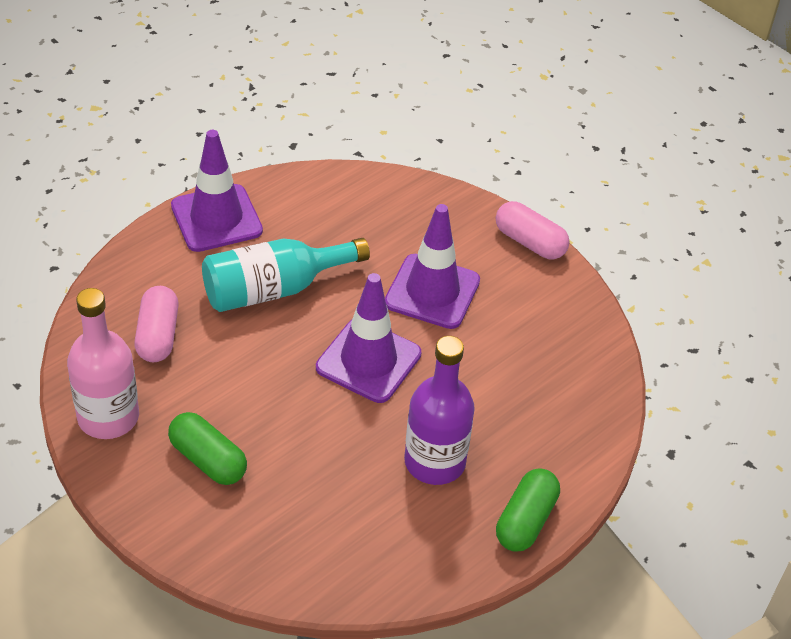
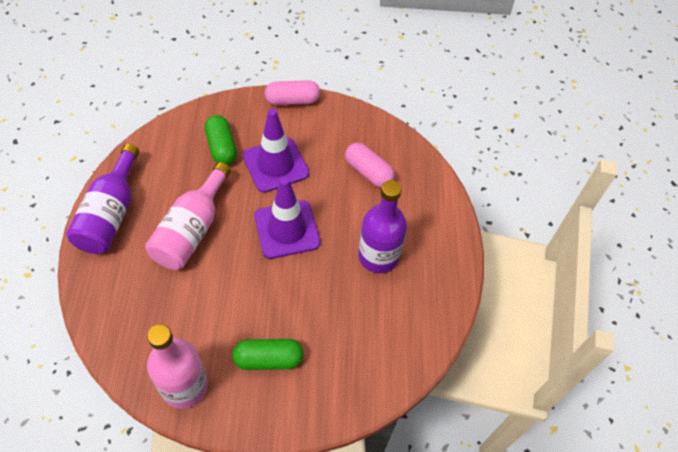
camera: 45 degrees left, 10 degrees up
pink capsule [134,286,179,362] -> pink capsule moved to [345,143,395,188]
purple traffic cone [171,130,263,252] -> purple bottle [66,144,139,254]
turquoise bottle [202,238,370,312] -> pink bottle [145,162,231,270]
green capsule [496,469,560,552] -> green capsule moved to [205,115,237,165]

